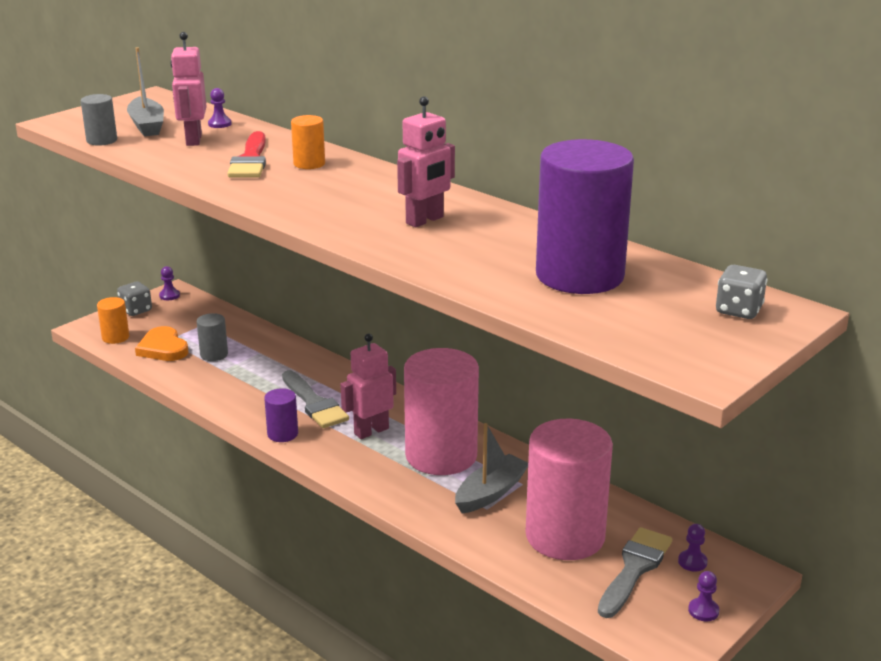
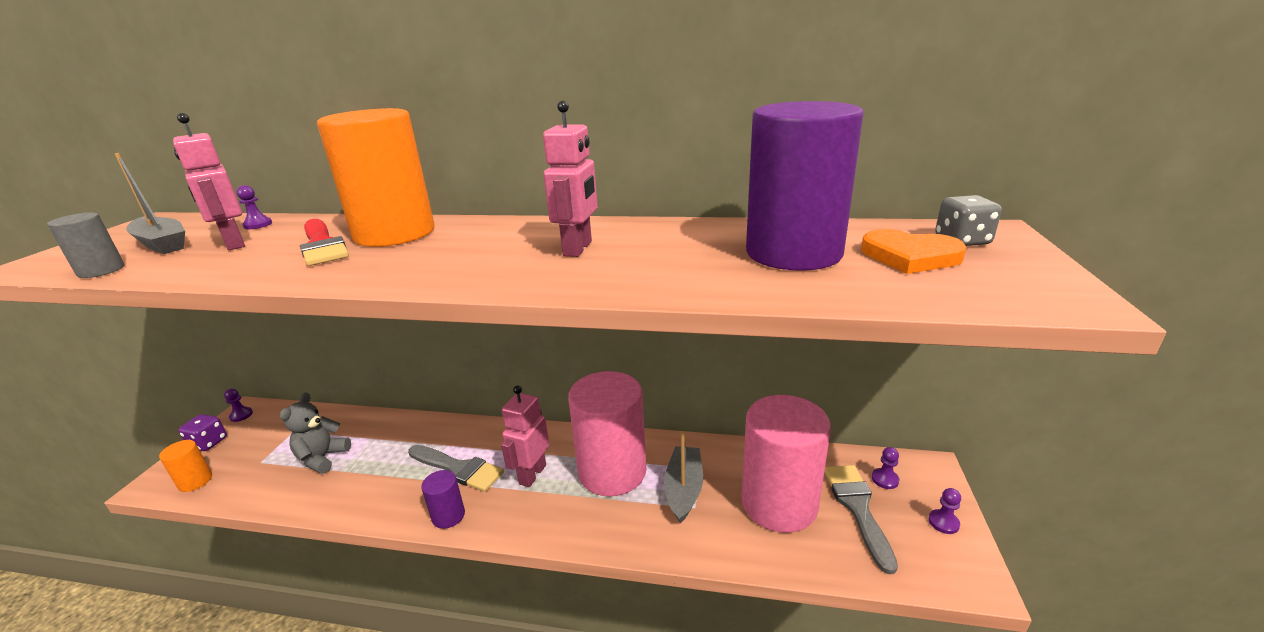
camera: 30 degrees left, 0 degrees up
grey dice [117,282,152,316] -> purple dice [178,414,227,451]
orange heart [135,326,189,361] -> orange heart moved to [861,229,967,274]
grey cylinder [197,313,228,361] -> grey teddy bear [280,392,351,474]
orange cylinder [291,115,325,169] -> orange cylinder [317,108,435,247], size x2.27

